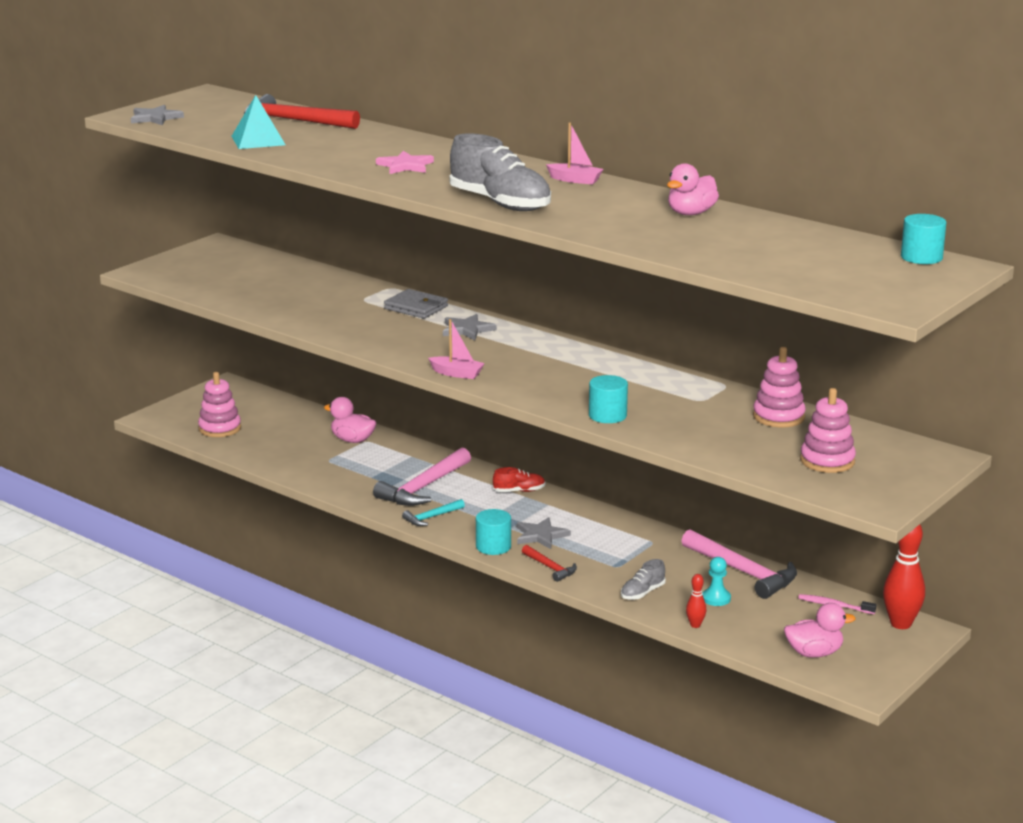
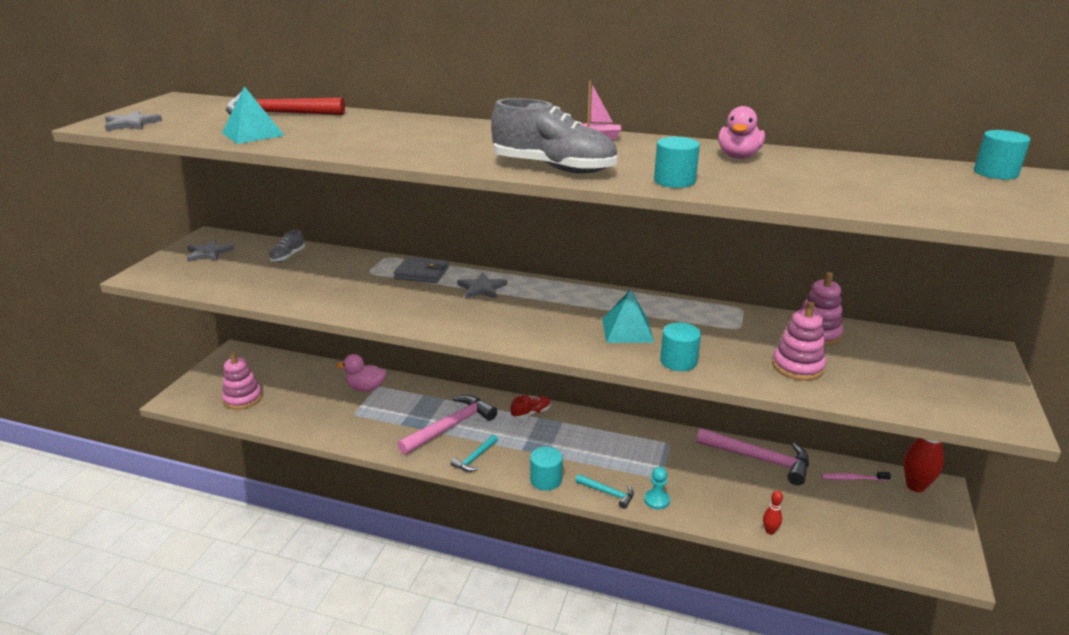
camera: 20 degrees left, 5 degrees up
pink hammer [373,448,471,506] -> pink hammer turned 150 degrees counterclockwise [398,395,497,455]
pink star [376,151,434,174] -> none
pink boat [428,319,485,379] -> none
grey star [517,517,571,549] -> grey star moved to [187,239,234,262]
red hammer [522,545,577,582] -> turquoise hammer [575,474,634,509]
grey shoe [621,559,666,600] -> grey shoe moved to [269,230,305,262]
turquoise pawn [702,557,731,606] -> turquoise pawn moved to [644,467,670,510]
pink duck [784,603,855,658] -> none
pink stacking toy [800,388,856,473] -> pink stacking toy moved to [772,302,826,381]
none -> turquoise pyramid [602,289,654,343]
none -> turquoise cylinder [654,137,700,188]

